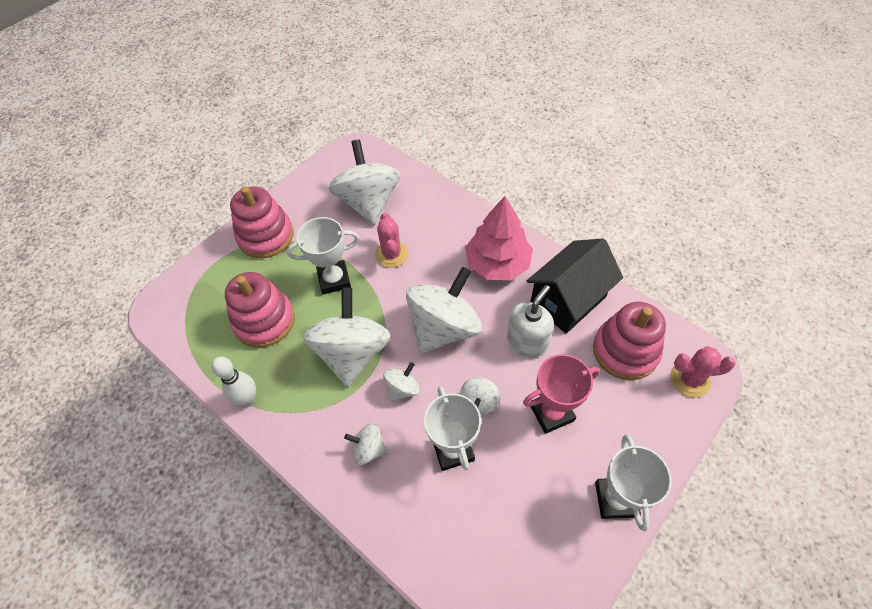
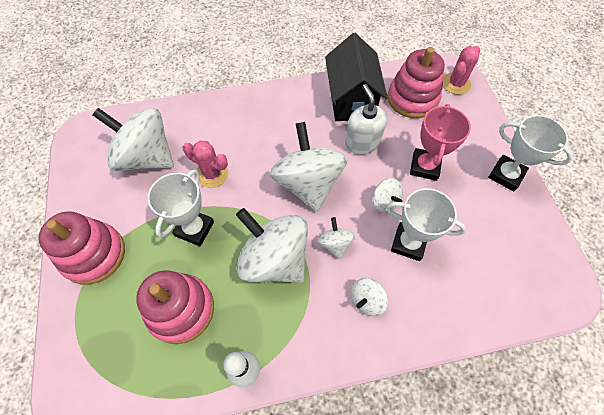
camera: 55 degrees left, 5 degrees up
pink tree [465,196,533,280] -> none

